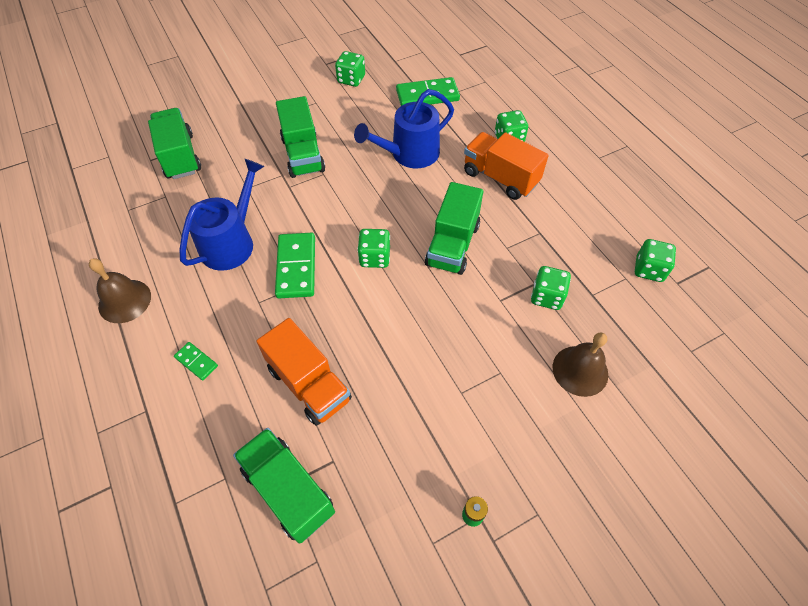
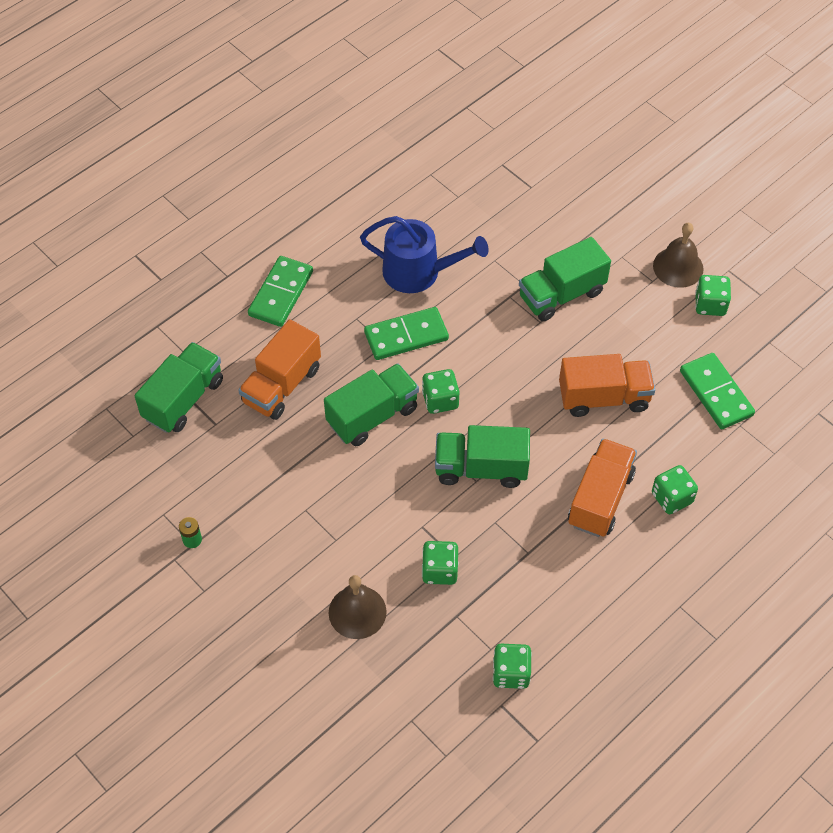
camera: 75 degrees right, 0 degrees up
brown bell [89,258,151,323] -> brown bell moved to [653,223,704,288]
green truck [148,108,201,179] -> green truck moved to [324,363,419,446]
green domino [174,342,218,381] -> green domino [248,256,313,327], size x1.94
blue watering can [354,89,454,168] -> orange truck [559,354,655,417]

